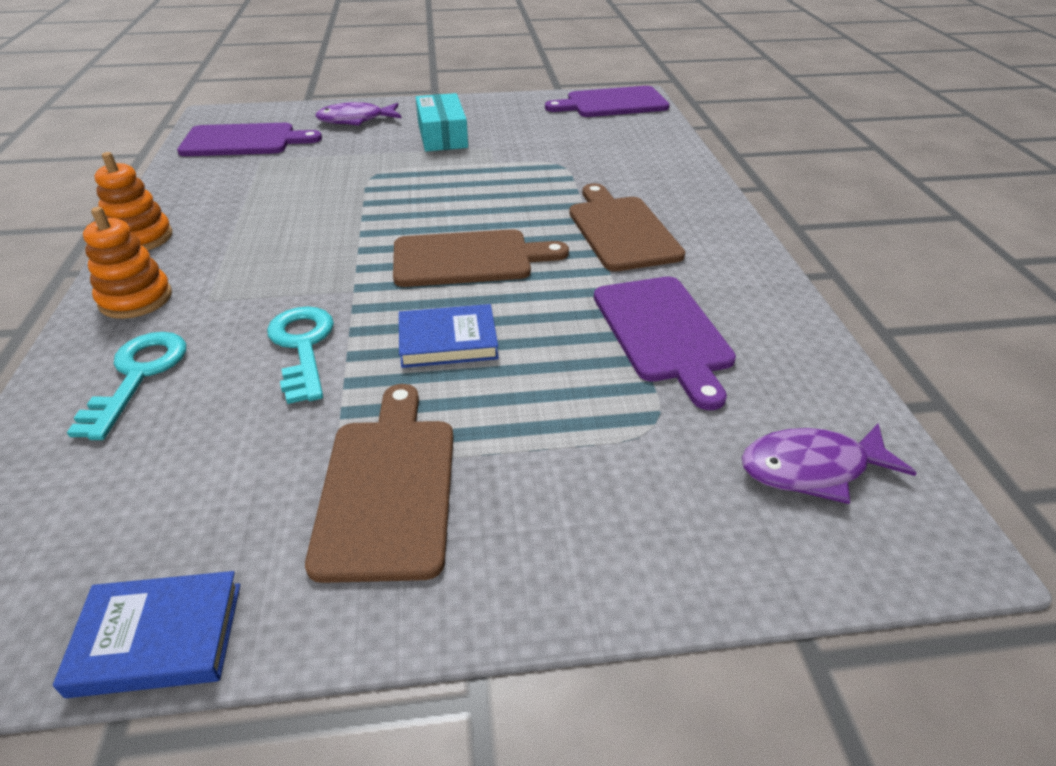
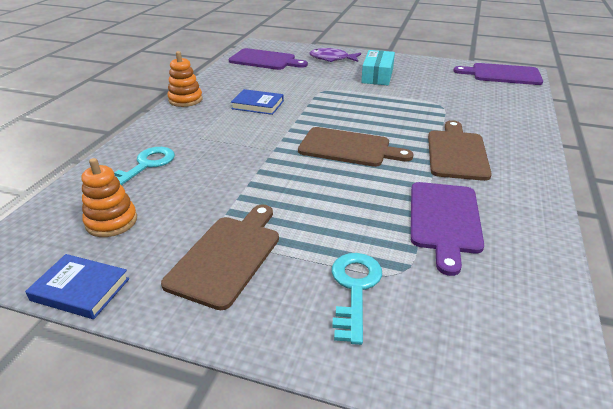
camera: 25 degrees right, 5 degrees down
orange stacking toy [83,207,172,319] -> orange stacking toy moved to [81,158,137,237]
turquoise key [267,306,334,404] -> turquoise key moved to [332,253,382,345]
blue book [399,304,499,368] -> blue book moved to [231,89,284,115]
purple fish [741,423,917,504] -> none

